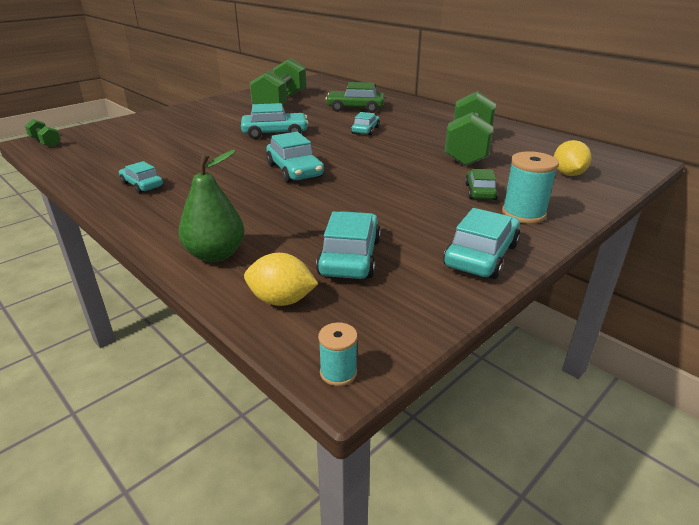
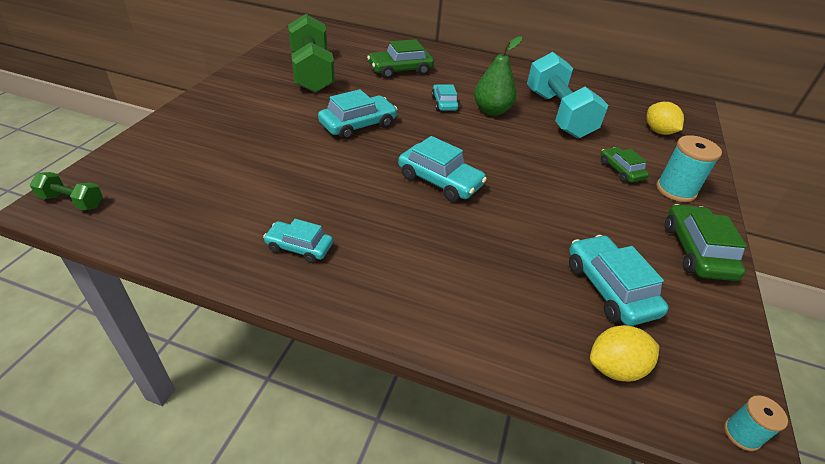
camera: 30 degrees left, 10 degrees up
green pear [178,150,245,262] -> green pear moved to [474,36,523,116]
turquoise car [443,208,520,279] -> green car [665,204,747,281]
green dumbbell [445,91,496,166] -> turquoise dumbbell [527,52,608,139]

